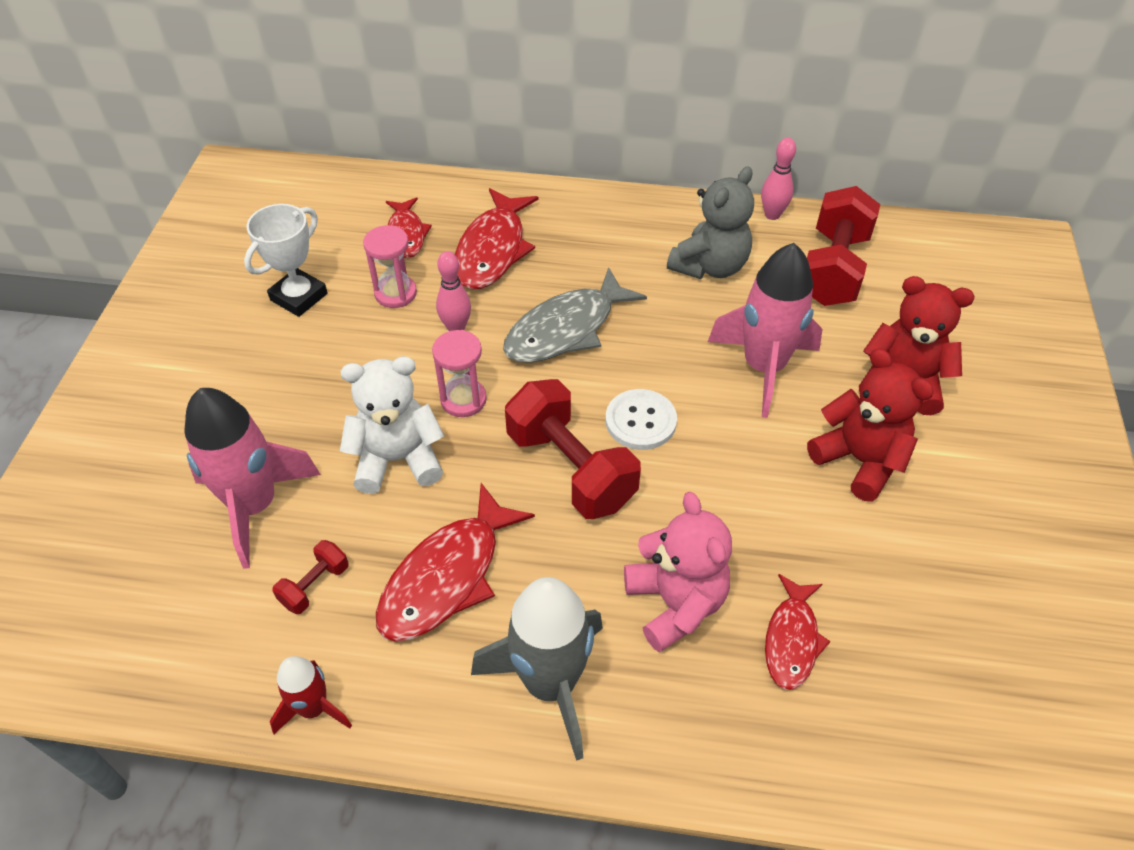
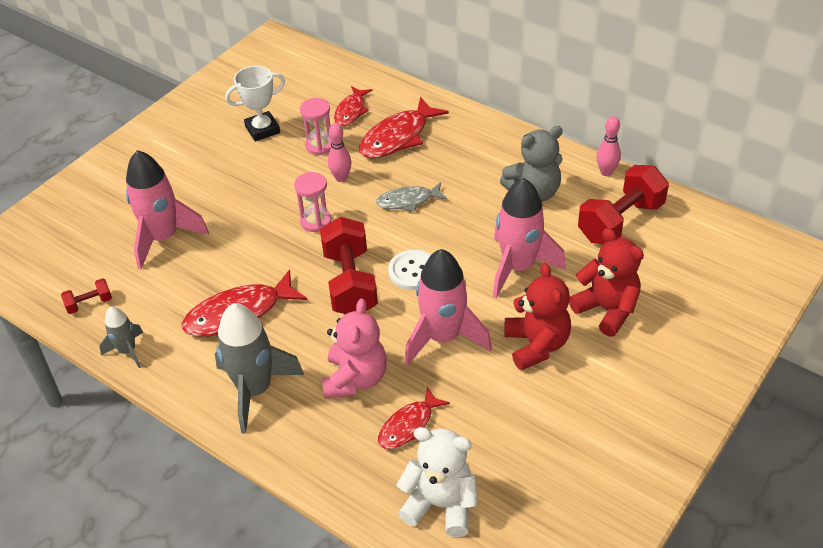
camera: 30 degrees right, 5 degrees down
red rocket [270,656,352,734] -> grey rocket [99,306,144,368]
red dumbbell [272,540,349,614] -> red dumbbell moved to [61,278,112,314]
white teddy bear [340,356,444,494] -> white teddy bear moved to [397,427,479,537]
grey fish [503,267,647,363] -> grey fish [376,182,447,211], size x0.62
none -> pink rocket [404,249,492,366]

